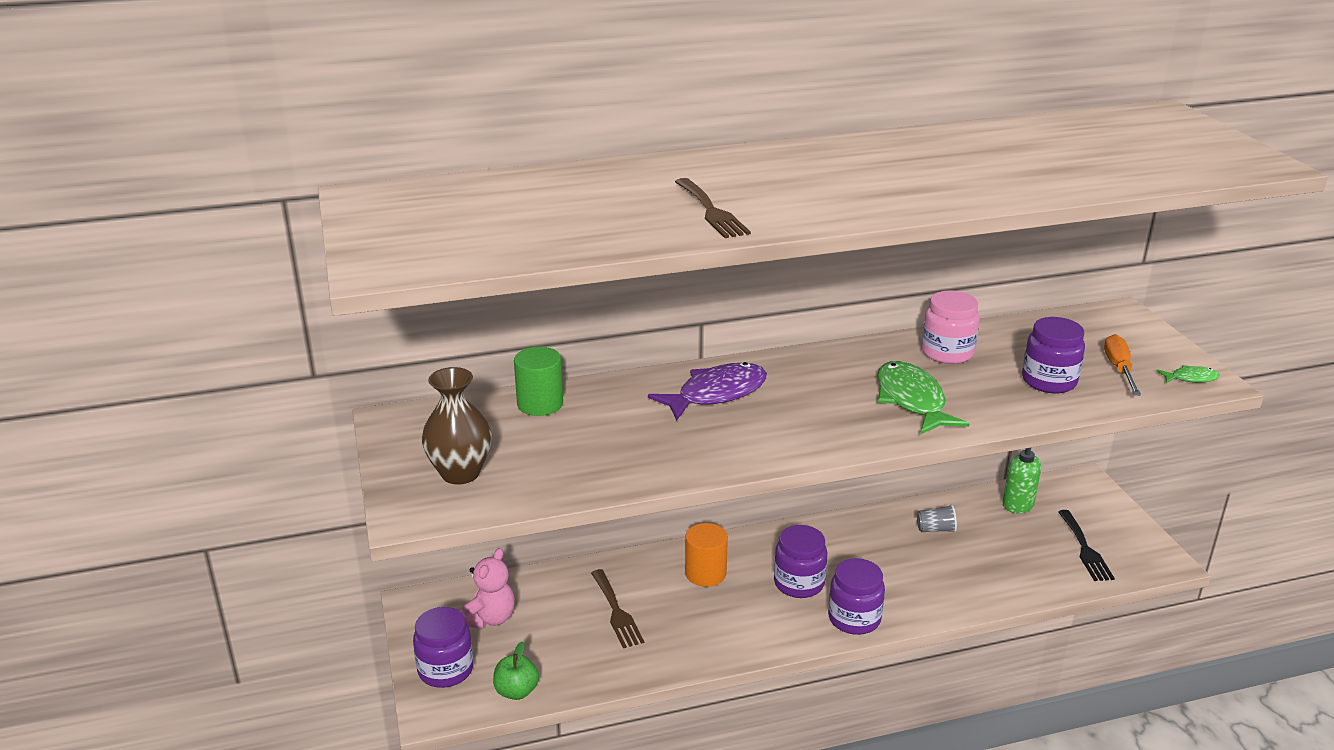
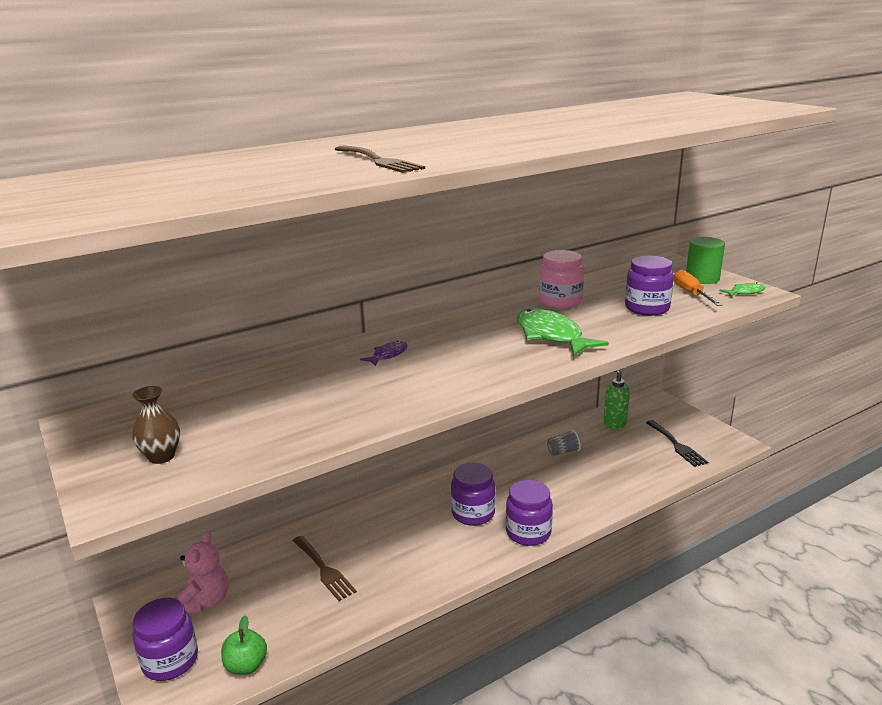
camera: 15 degrees left, 5 degrees down
brown vase [422,367,492,484] -> brown vase [132,386,180,464], size x0.65
green cylinder [514,347,563,416] -> green cylinder moved to [686,237,725,284]
purple fish [648,362,767,421] -> purple fish [360,341,407,366], size x0.48
orange cylinder [685,523,728,587] -> none

